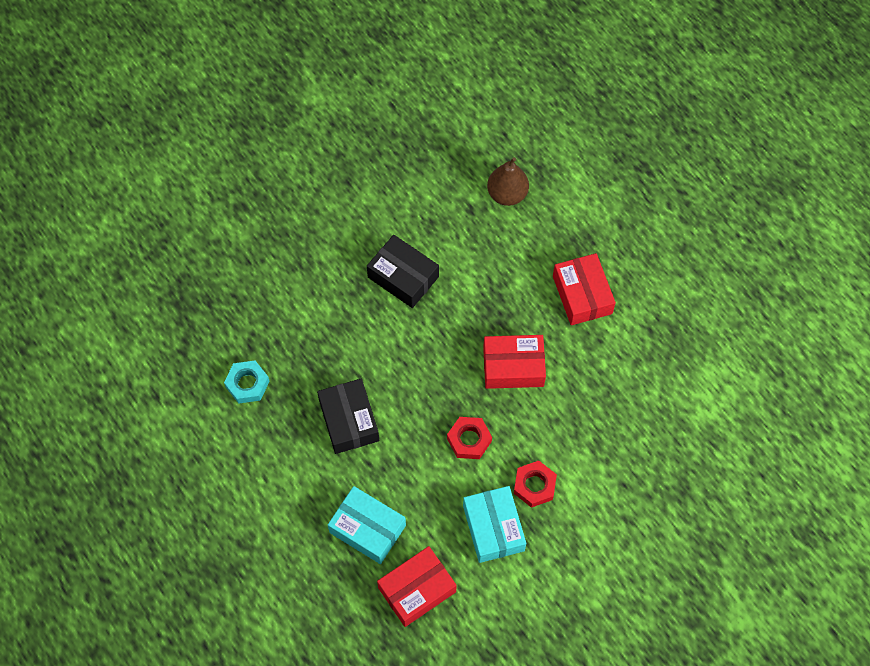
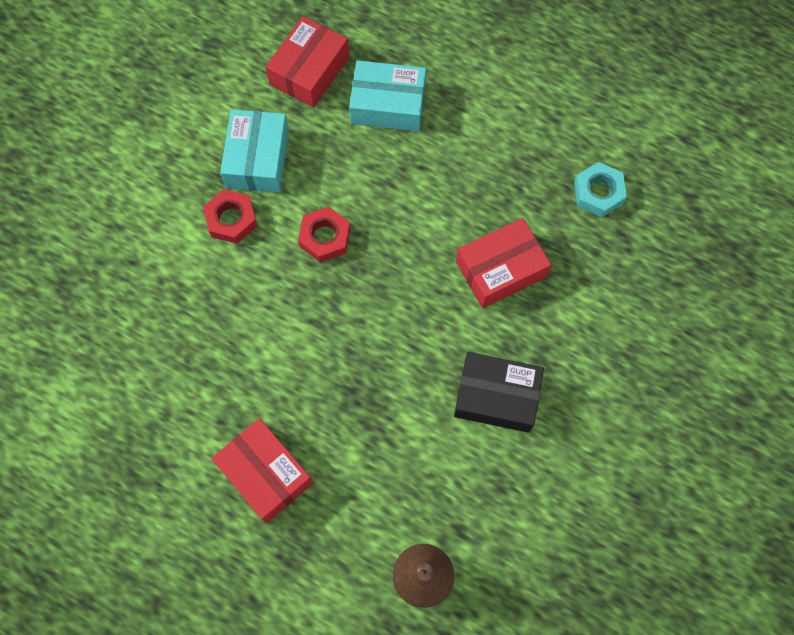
camera: 155 degrees right, 5 degrees up
black box [317,379,379,454] -> none
turquoise box [463,486,526,563] -> turquoise box turned 45 degrees clockwise [220,109,289,193]
red box [483,335,546,389] -> red box moved to [456,218,551,308]

